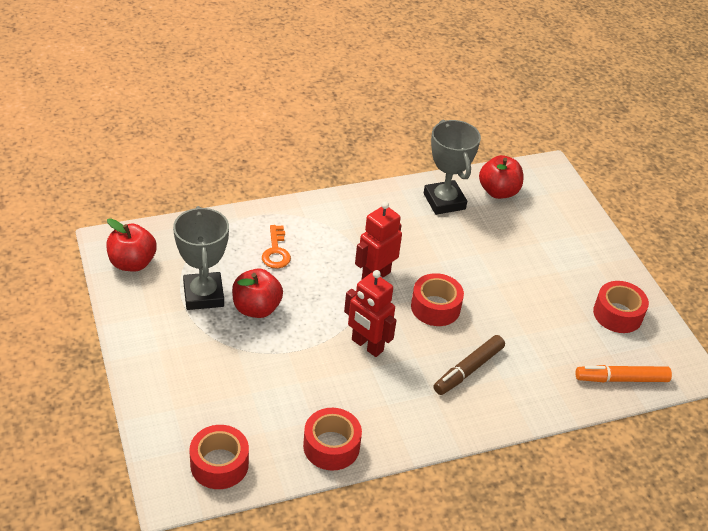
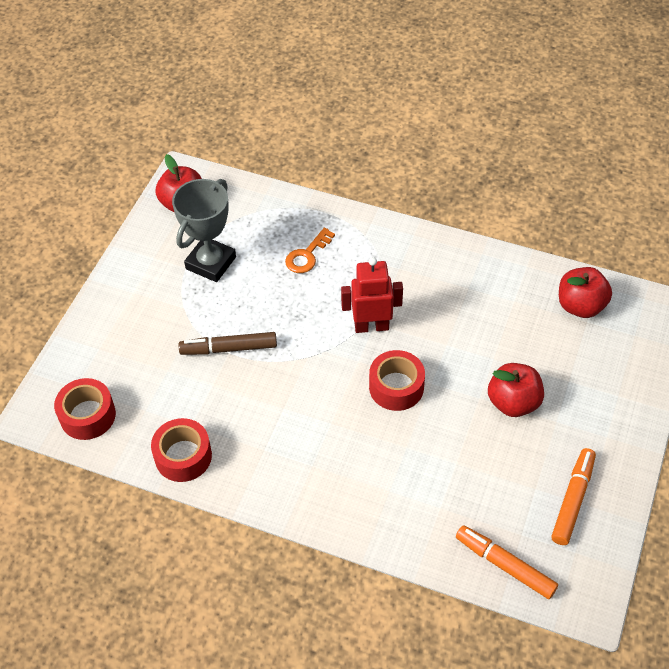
camera: 45 degrees right, 10 degrees up
red apple [232,269,283,318] -> red apple moved to [488,363,544,417]
red robot [344,270,396,357] -> none
grey trophy [424,120,481,215] -> none
brown marker [434,335,505,395] -> brown marker moved to [179,332,277,355]
red tape [593,281,649,333] -> orange marker [551,448,596,545]

